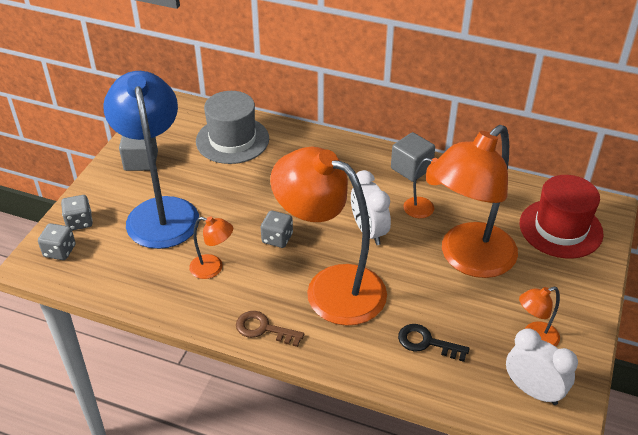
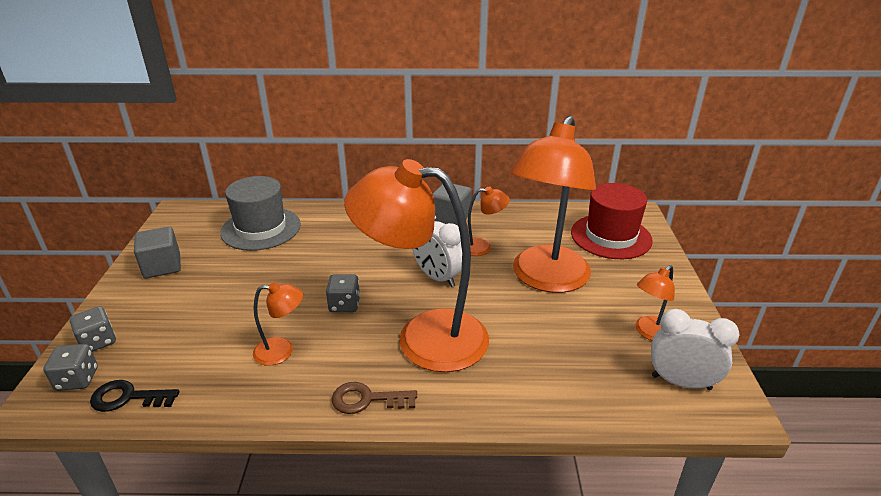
camera: 20 degrees left, 10 degrees down
blue lamp [103,71,199,249] -> none
black key [398,324,470,362] -> black key moved to [90,380,179,412]

